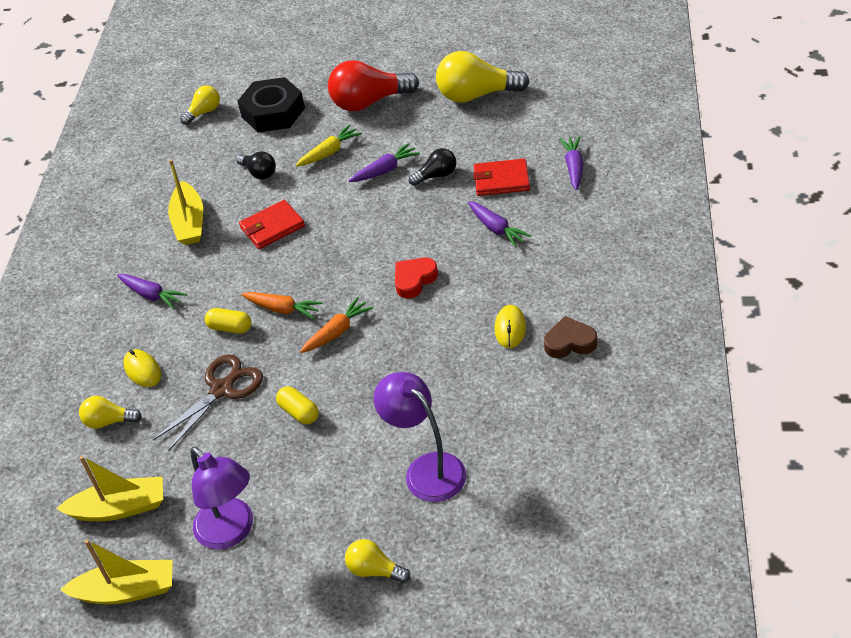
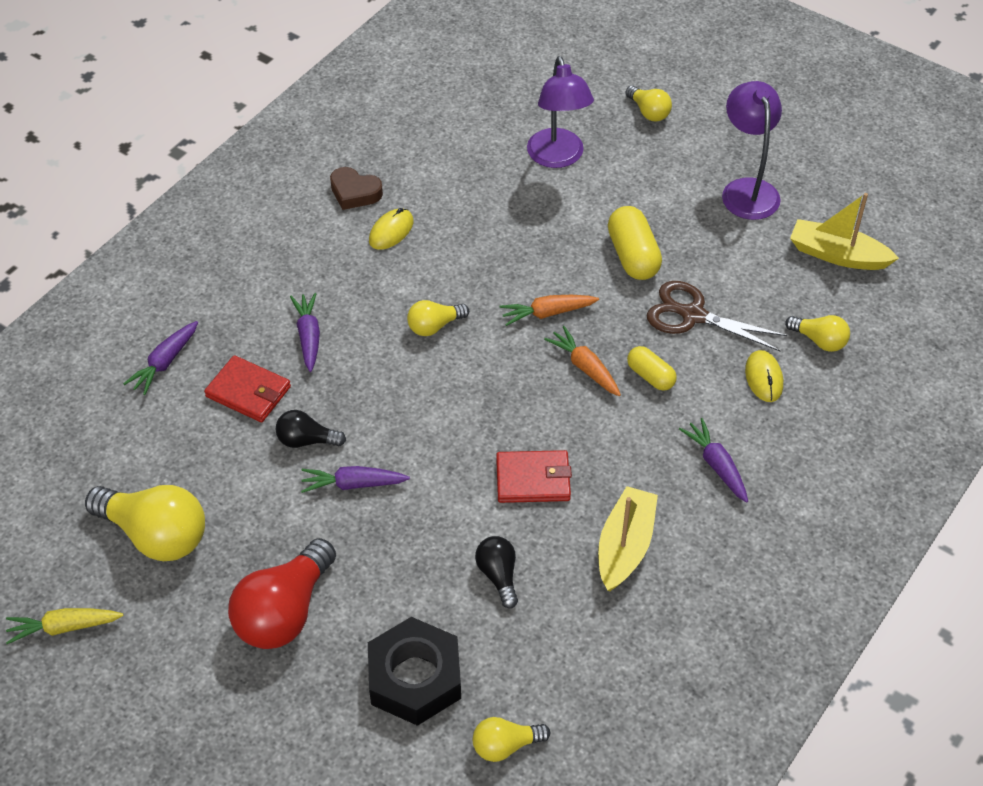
camera: 155 degrees left, 5 degrees up
yellow boat [60,539,173,604] -> none
brown scissors [153,354,263,451] -> brown scissors turned 45 degrees clockwise [647,281,787,351]
yellow capsule [276,386,319,424] -> yellow capsule [608,206,662,280], size x1.60
yellow carrot [295,125,362,167] -> yellow carrot moved to [6,608,123,644]
red light bulb [328,60,419,111] -> red light bulb turned 105 degrees clockwise [228,538,336,649]
red heart [395,258,438,299] -> yellow light bulb [407,300,469,336]

